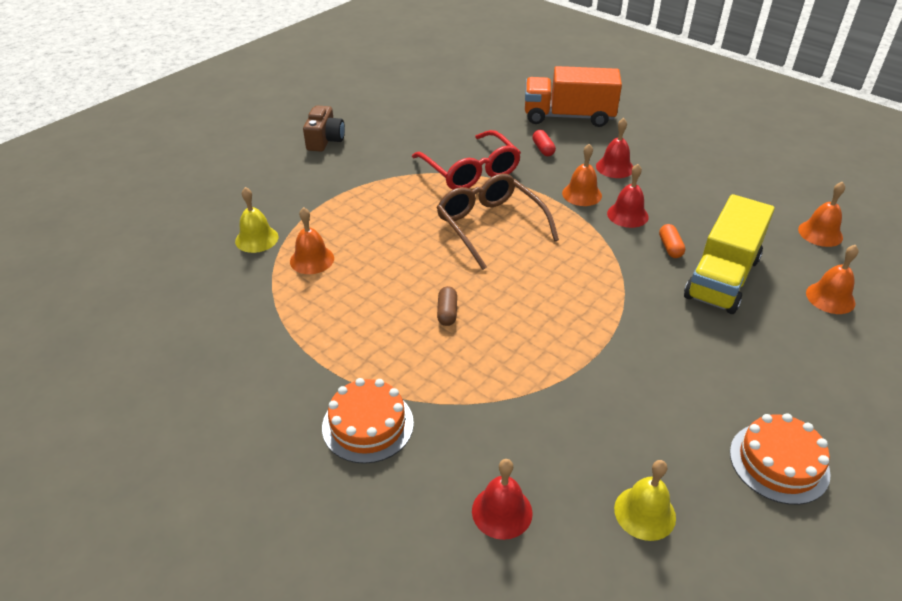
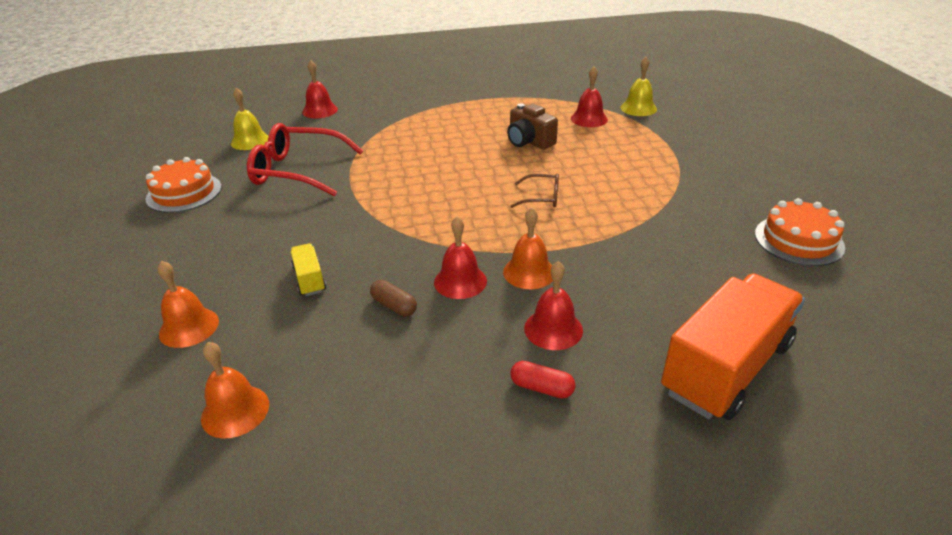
camera: 130 degrees right, 5 degrees down
orange bell [290,207,334,274] -> red bell [571,67,608,127]
brown camera [303,105,345,152] -> brown camera moved to [507,103,558,150]
orange cake [322,378,414,464] -> orange cake moved to [755,198,845,266]
red glasses [412,130,521,190] -> red glasses moved to [247,123,363,196]
brown glasses [437,173,559,270] -> brown glasses [510,173,559,208], size x0.49
brown capsule [437,286,457,326] -> brown capsule moved to [370,280,417,316]
red capsule [532,130,556,156] -> red capsule moved to [510,361,576,399]
orange capsule [659,224,685,258] -> none
yellow truck [684,194,775,314] -> yellow truck [290,243,326,296], size x0.44

